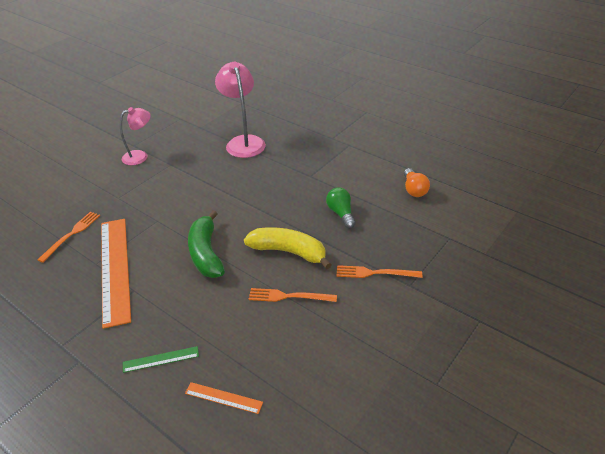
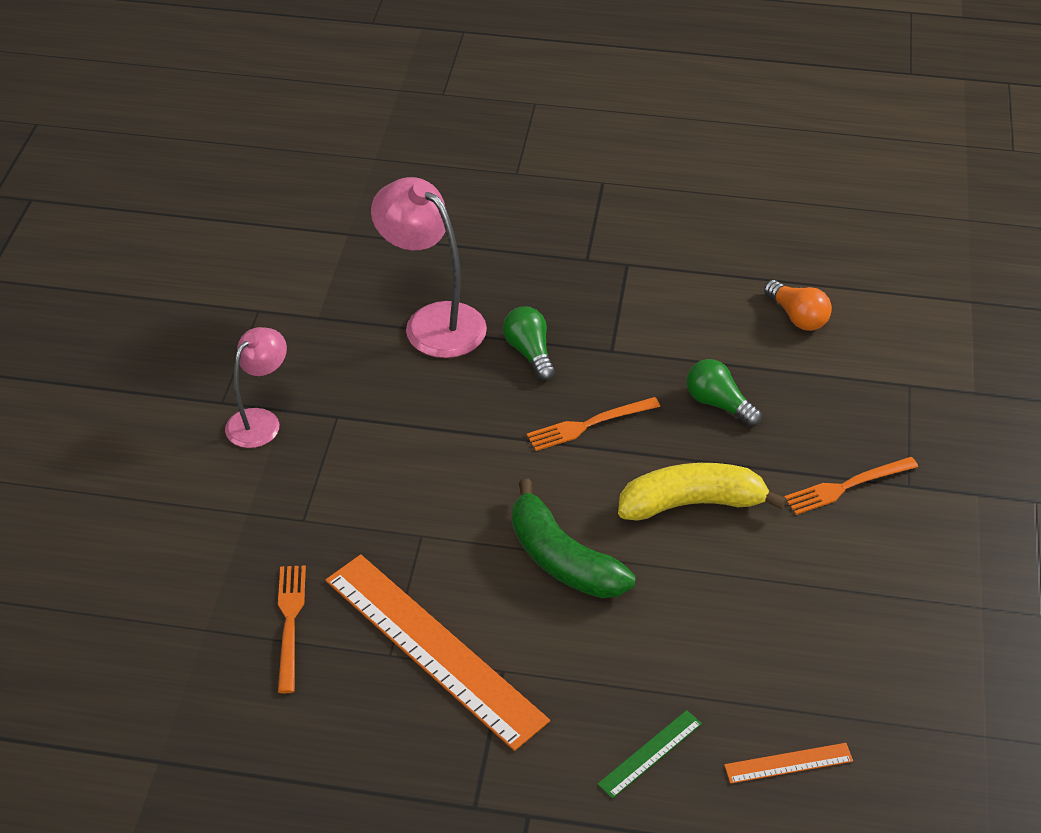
camera: 30 degrees left, 5 degrees up
orange fork [249,288,337,302] -> orange fork moved to [527,397,660,451]
none -> green light bulb [503,306,555,381]

